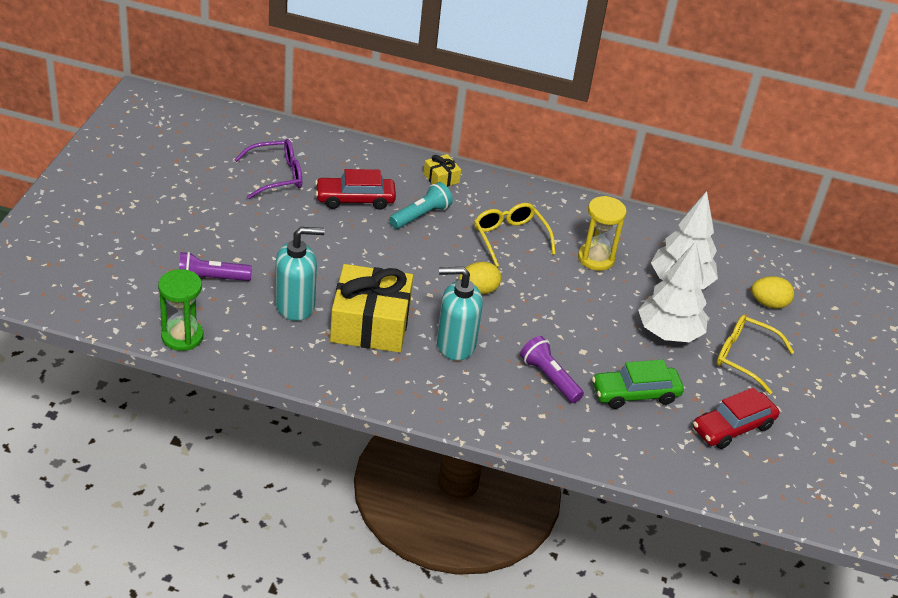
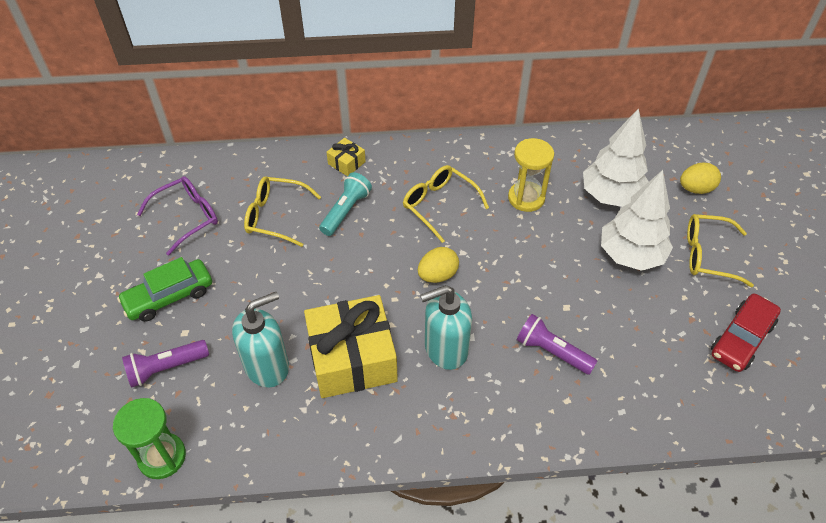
camera: 15 degrees left, 10 degrees up
red car [315,169,396,210] -> yellow glasses [244,176,321,247]
green car [592,360,684,409] -> green car moved to [117,257,212,322]

